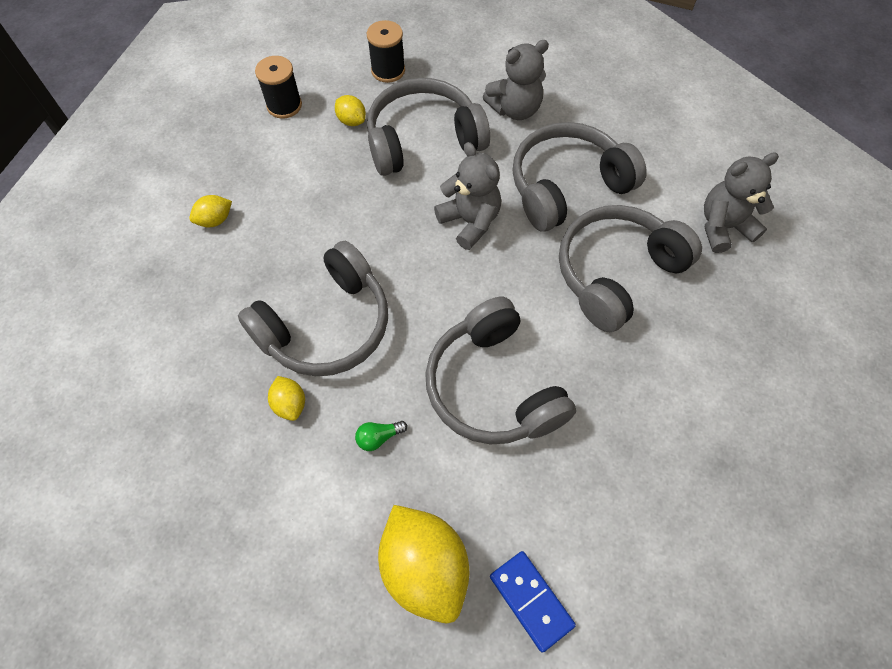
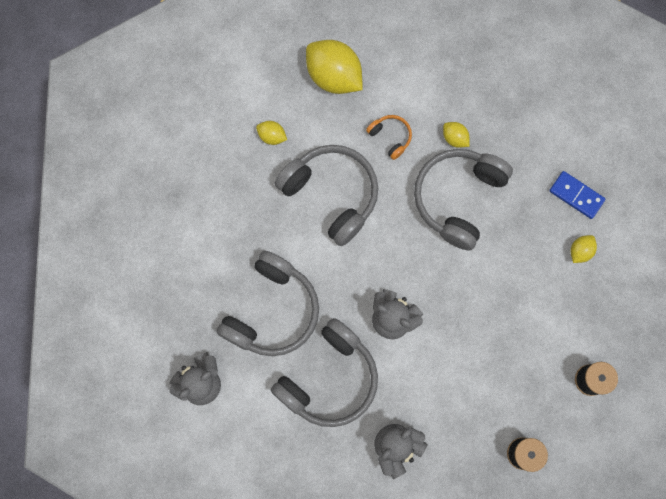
camera: 160 degrees right, 15 degrees up
yellow lemon [335,95,366,126] -> yellow lemon moved to [256,121,287,145]
green light bulb [355,421,407,451] -> orange headphones [366,115,412,160]
grey headphones [367,78,490,176] -> none
blue domino [490,551,576,652] -> blue domino moved to [549,171,605,219]

